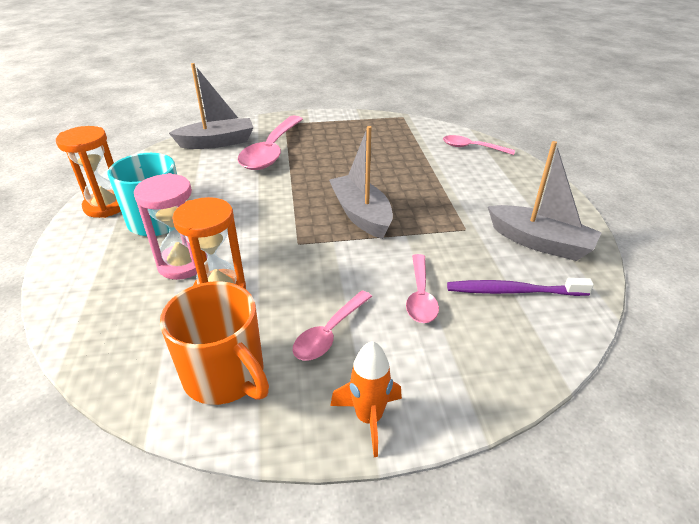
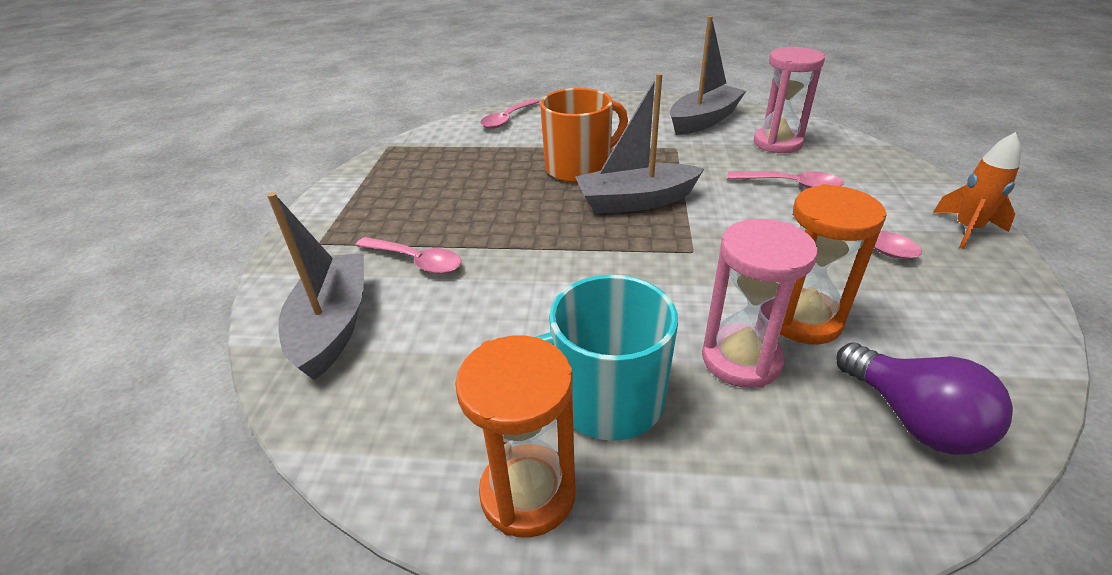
camera: 75 degrees left, 0 degrees up
orange mug [160,282,269,405] -> orange mug moved to [540,88,628,183]
pink spoon [238,115,303,170] -> pink spoon [356,237,461,274], size x0.55
purple toothbrush [447,278,594,296] -> pink hourglass [754,47,825,153]
none -> purple light bulb [836,342,1013,455]

